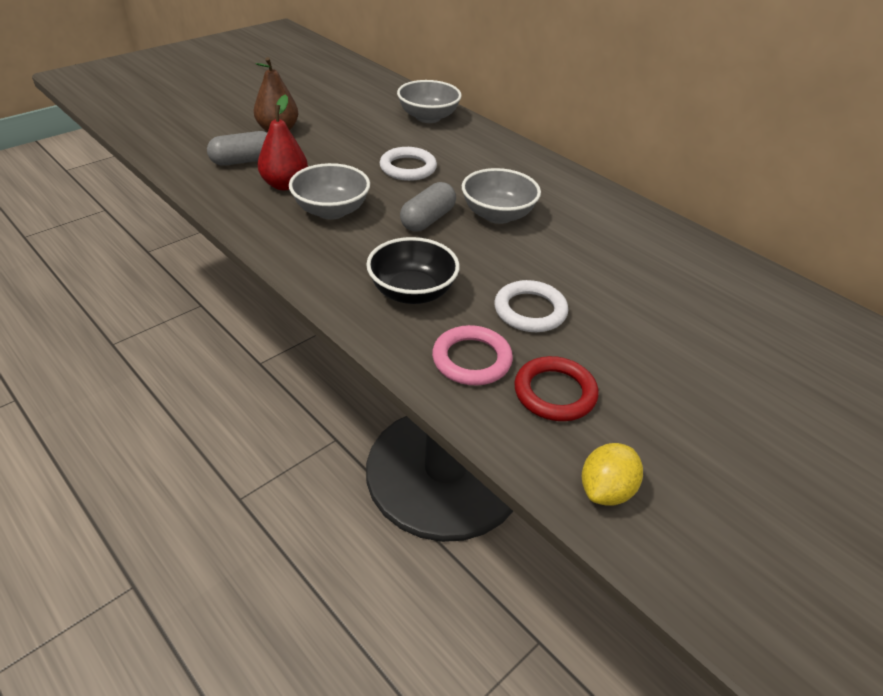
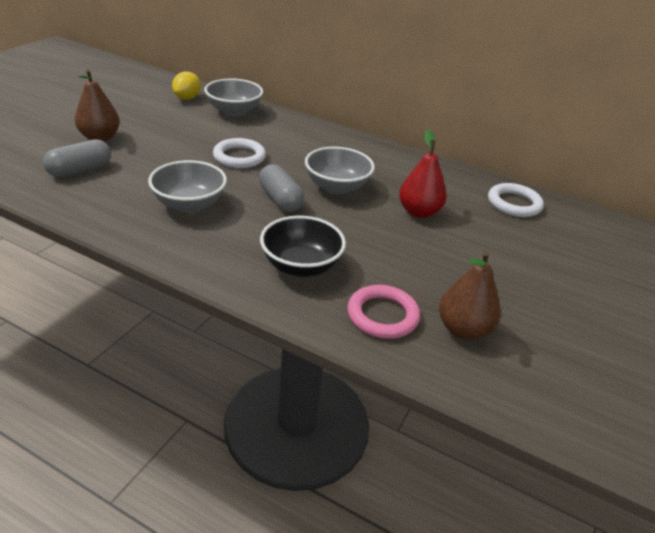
camera: 20 degrees left, 5 degrees down
red pear [258,95,308,190] -> red pear moved to [399,129,446,218]
grey capsule [400,182,456,232] -> grey capsule turned 45 degrees counterclockwise [259,164,304,212]
white ring [494,280,568,332] -> white ring moved to [488,183,544,217]
red ring [514,356,599,421] -> brown pear [439,251,501,340]
yellow lemon [582,443,643,506] -> yellow lemon moved to [172,72,201,100]

